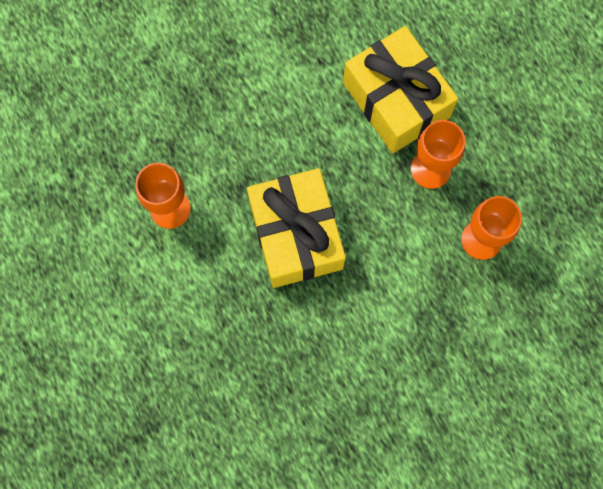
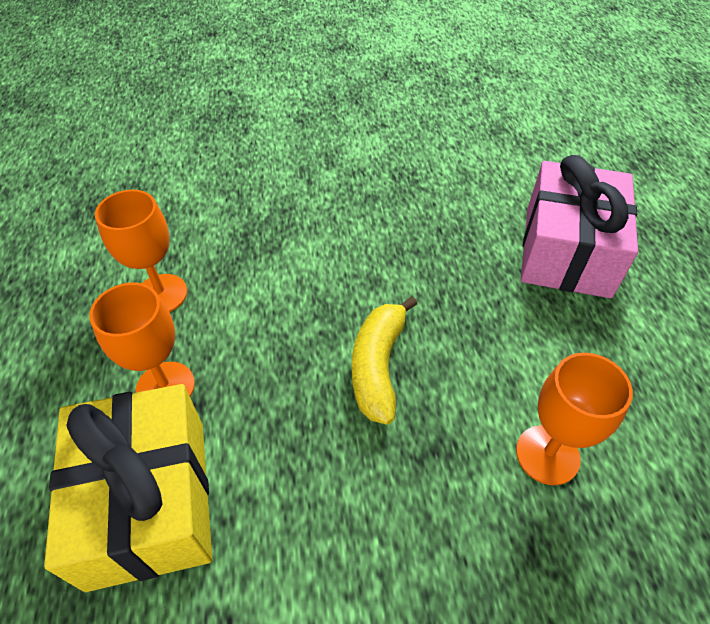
camera: 160 degrees left, 25 degrees down
yellow gift [247,168,346,288] -> yellow banana [352,296,417,425]
none -> pink gift [521,155,638,298]

